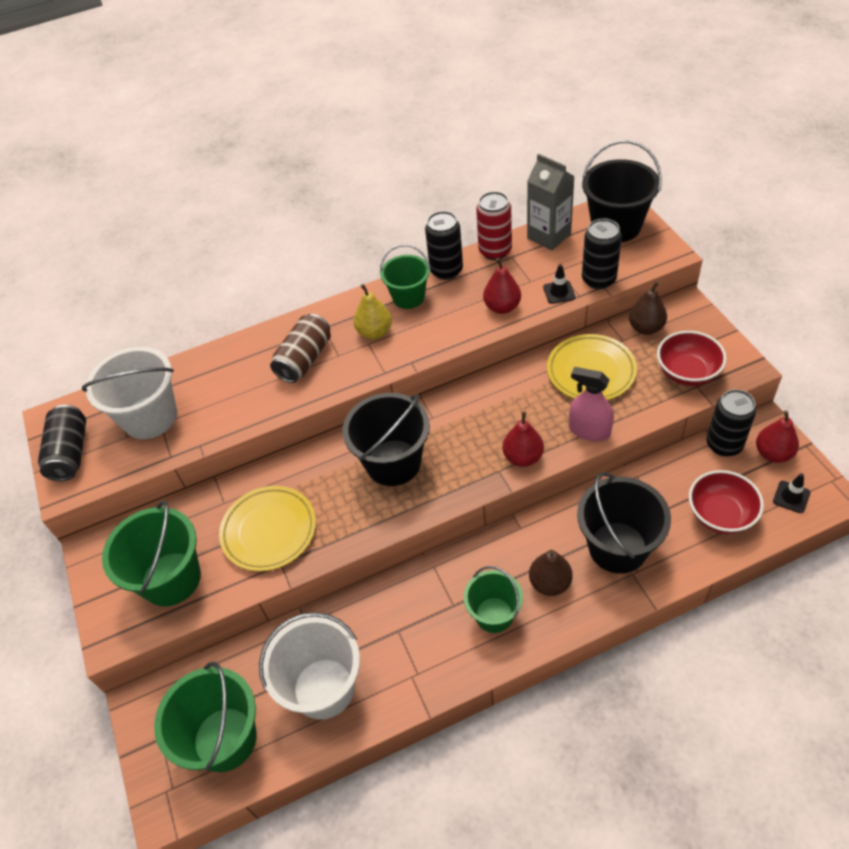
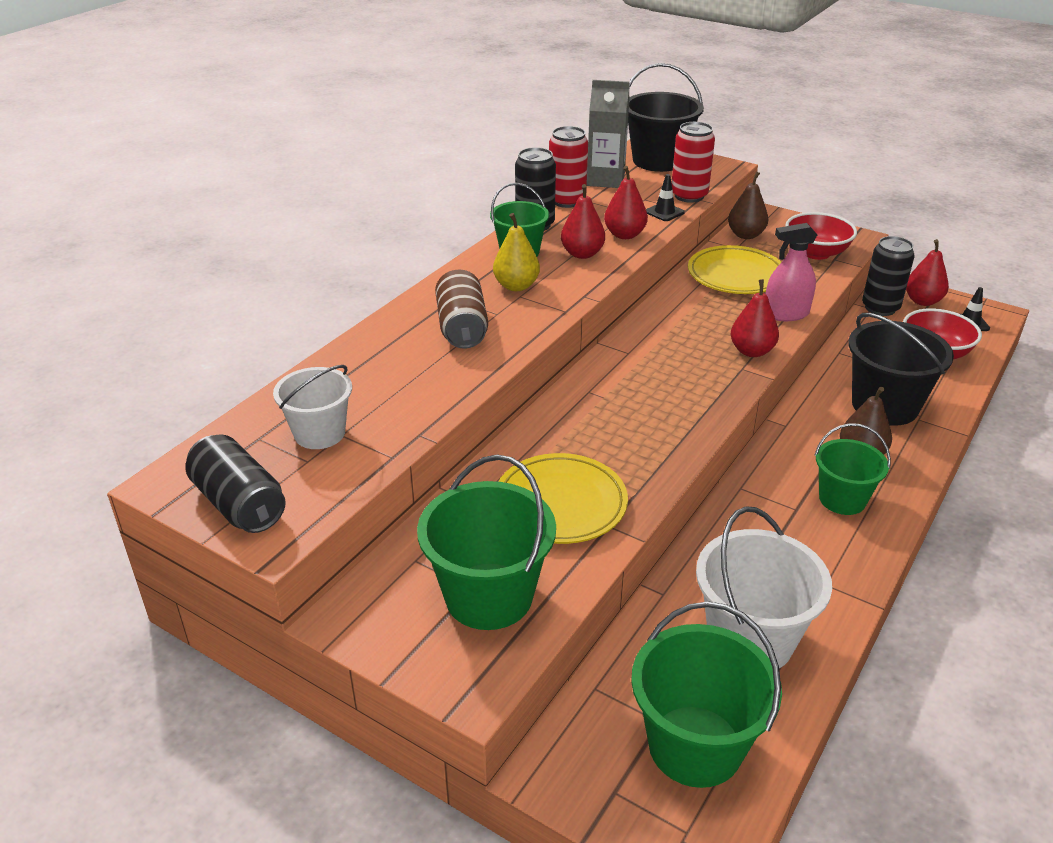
camera: 40 degrees left, 15 degrees down
white bucket [82,347,177,439] -> white bucket [273,365,352,449], size x0.63
black bucket [342,393,430,486] -> none
black can [582,218,622,289] -> red can [671,122,715,203]
none -> red pear [561,184,605,259]

